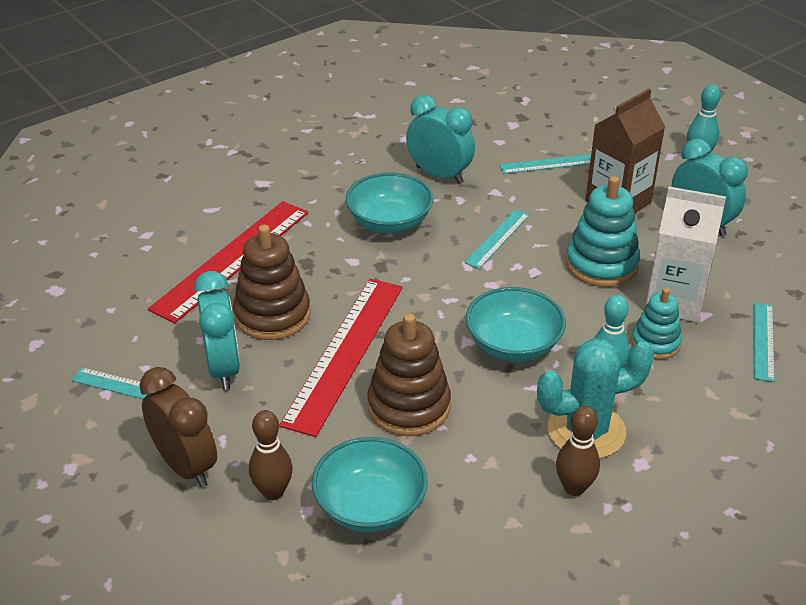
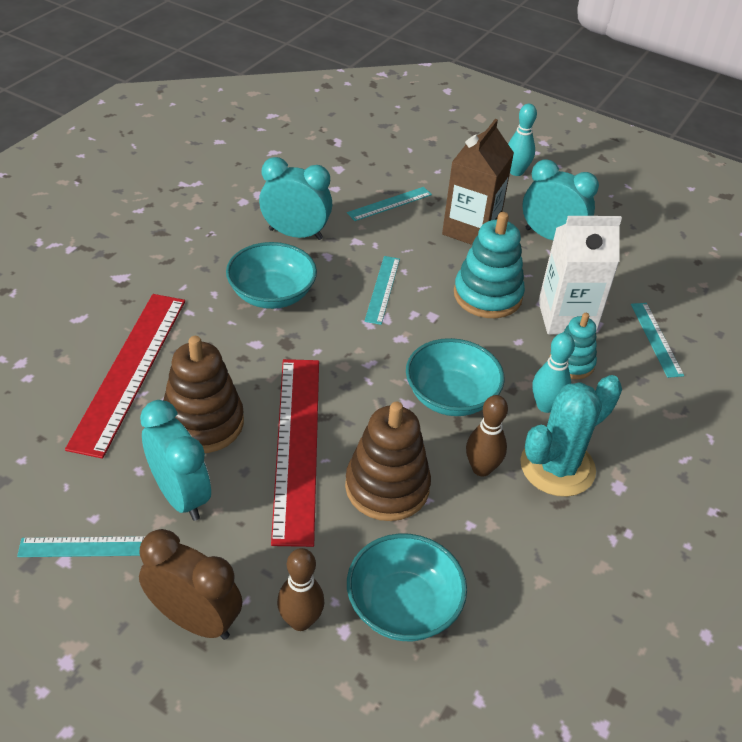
camera: 25 degrees left, 5 degrees up
brown bowling pin [556,406,600,496] -> brown bowling pin moved to [466,395,508,477]

